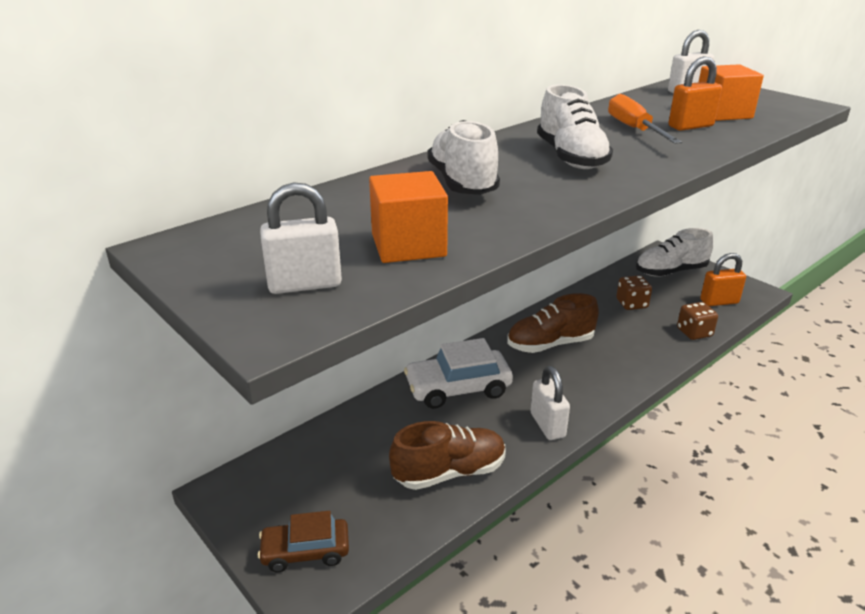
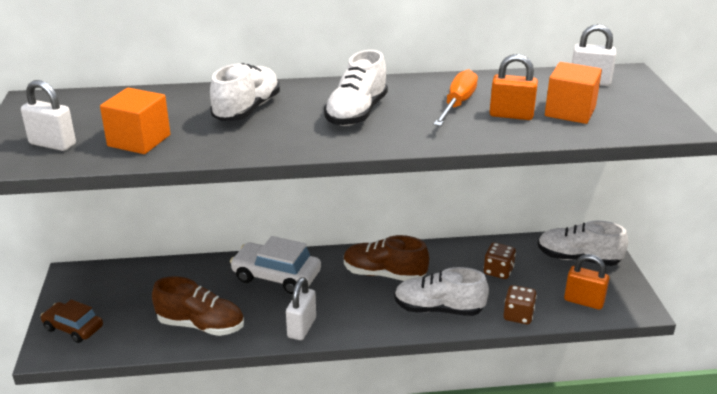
camera: 35 degrees right, 0 degrees up
none -> white shoe [394,267,489,316]

